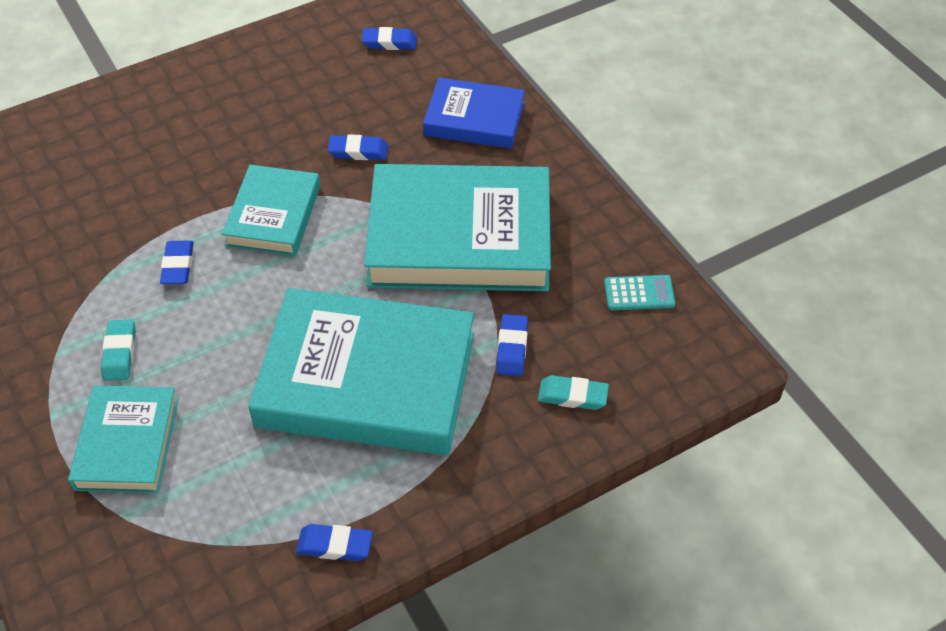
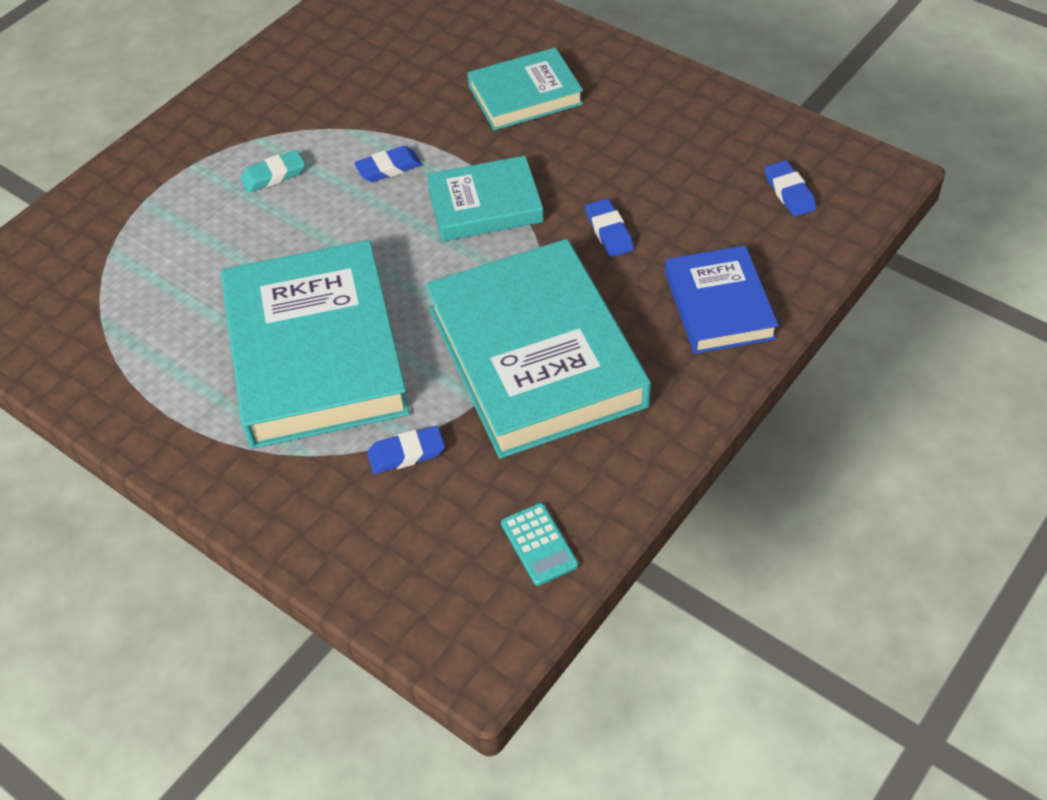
camera: 70 degrees right, 0 degrees up
turquoise book [68,385,178,493] -> turquoise book moved to [468,48,583,131]
blue eraser [296,524,373,561] -> none
turquoise eraser [538,375,609,410] -> none

